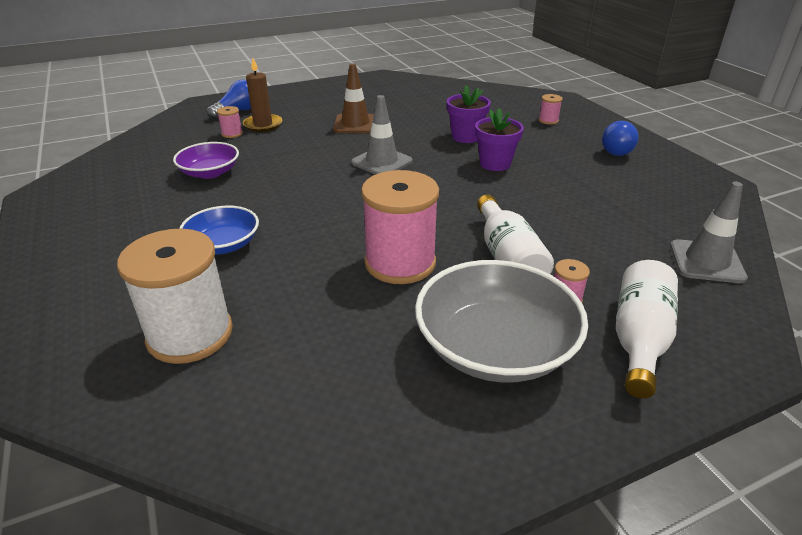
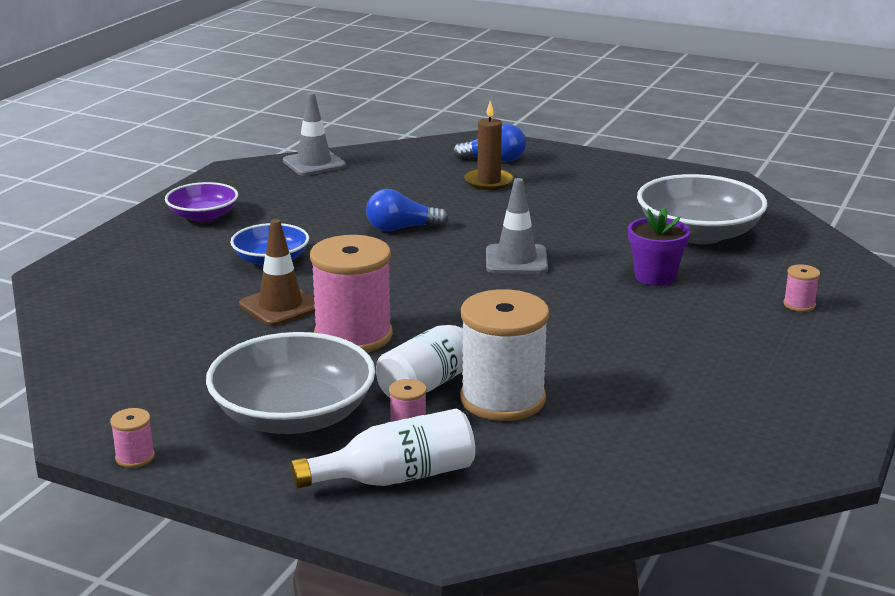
camera: 50 degrees right, 10 degrees down
white spool [117,229,233,364] -> white spool moved to [460,289,549,421]
purple bowl [173,142,239,179] -> purple bowl moved to [165,182,238,222]
pink spool [217,106,243,138] -> pink spool moved to [110,408,155,468]
brown traffic cone [333,63,374,133] -> brown traffic cone moved to [239,219,315,326]
purple flower pot [475,108,524,171] -> none
blue light bulb [602,121,639,156] -> blue light bulb moved to [366,189,449,231]
grey traffic cone [670,182,748,283] -> grey traffic cone moved to [283,92,346,176]
none -> grey bowl [637,174,767,244]

